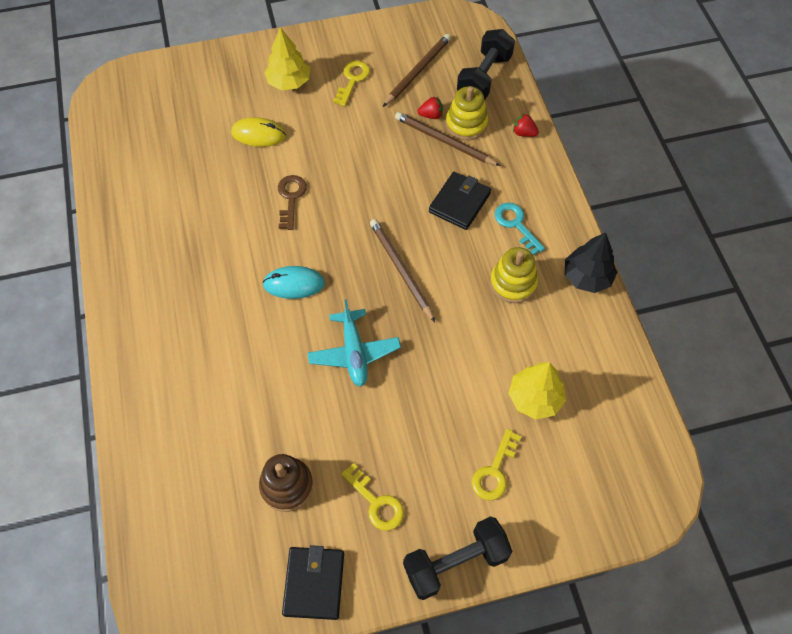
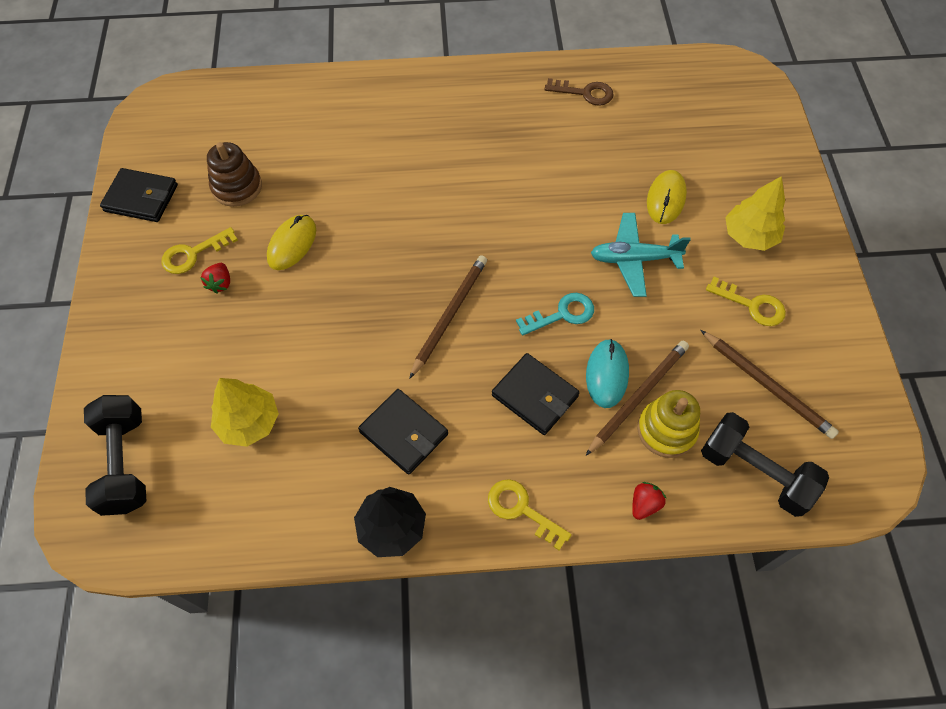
camera: 100 degrees right, 0 degrees up
turquoise mouse [262,266,325,299] -> turquoise mouse moved to [586,339,629,408]
brown key [278,175,307,230] -> brown key moved to [545,78,614,106]
turquoise plane [308,299,401,387] -> turquoise plane moved to [591,213,691,297]
brown pencil [370,219,435,322] -> brown pencil turned 45 degrees counterclockwise [409,255,487,379]
black dumbbell [403,516,513,600] -> black dumbbell moved to [84,395,146,516]
red strawberry [418,97,443,119] -> red strawberry moved to [200,263,230,293]
yellow key [472,429,522,501] -> yellow key moved to [488,479,572,550]
yellow stacking toy [490,247,538,303] -> black wallet [358,389,448,475]
turquoise key [495,203,545,255] -> turquoise key moved to [516,293,594,335]
none -> yellow mouse [267,215,316,270]

